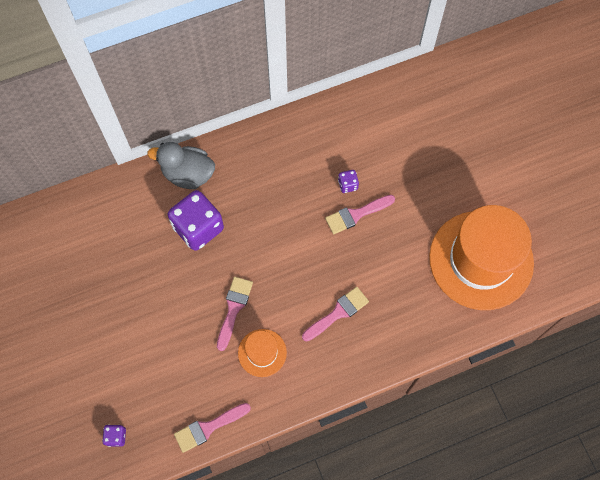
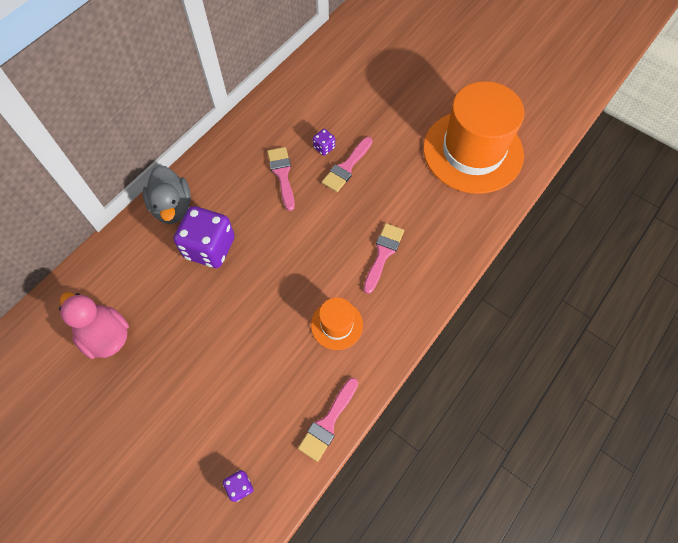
camera: 30 degrees left, 5 degrees down
grey duck [147,142,215,189] -> grey duck turned 90 degrees counterclockwise [143,165,191,224]
pink brush [217,277,253,351] -> pink brush moved to [267,147,295,211]
none -> pink duck [59,292,129,359]

